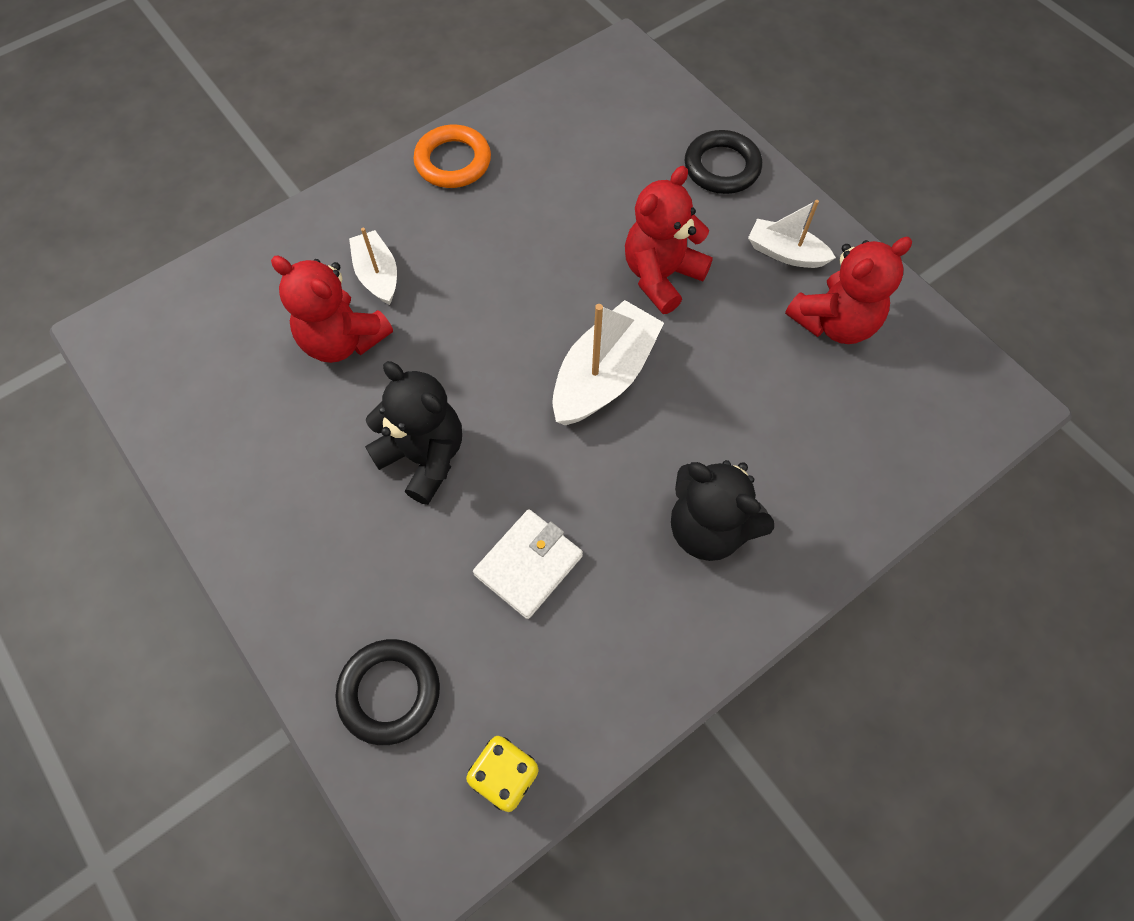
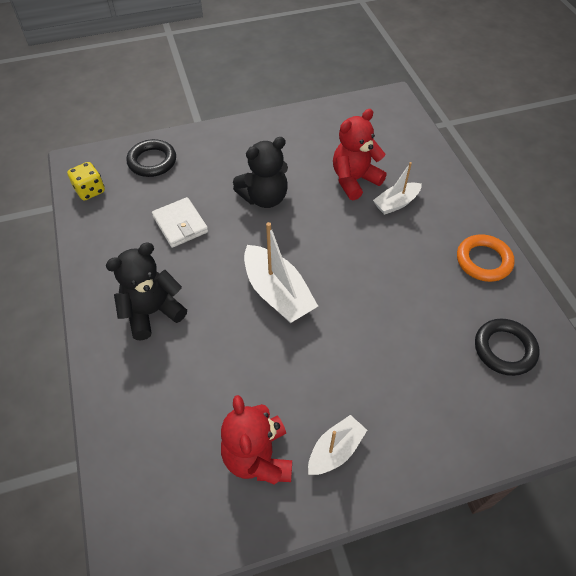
camera: 110 degrees right, 10 degrees down
white boat [349,227,397,305] -> white boat turned 150 degrees clockwise [373,162,422,215]
red teddy bear [625,166,713,314] -> none
black ring [685,130,762,194] -> black ring moved to [475,319,539,376]

